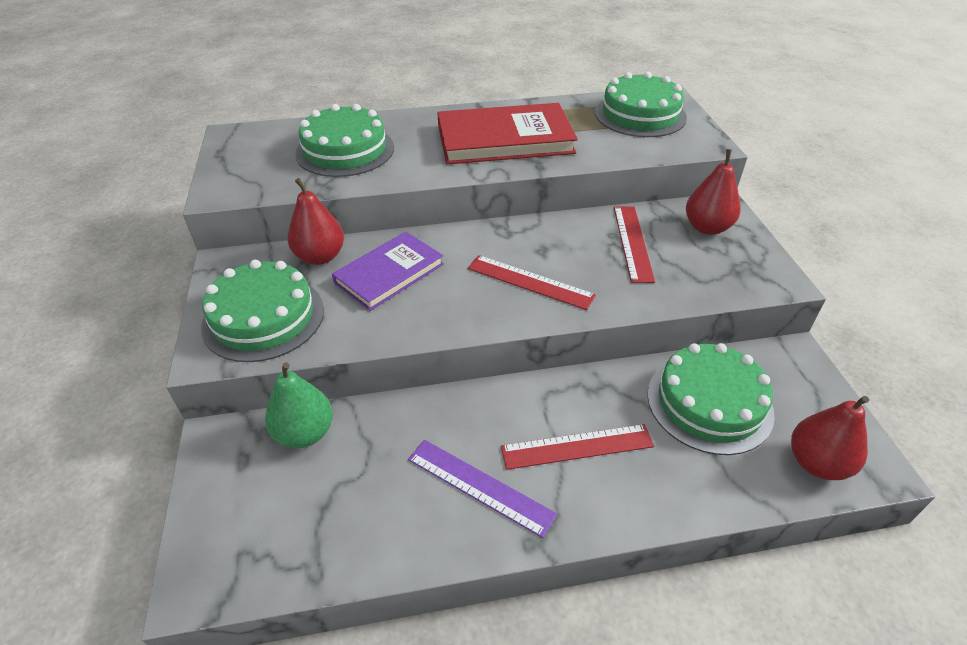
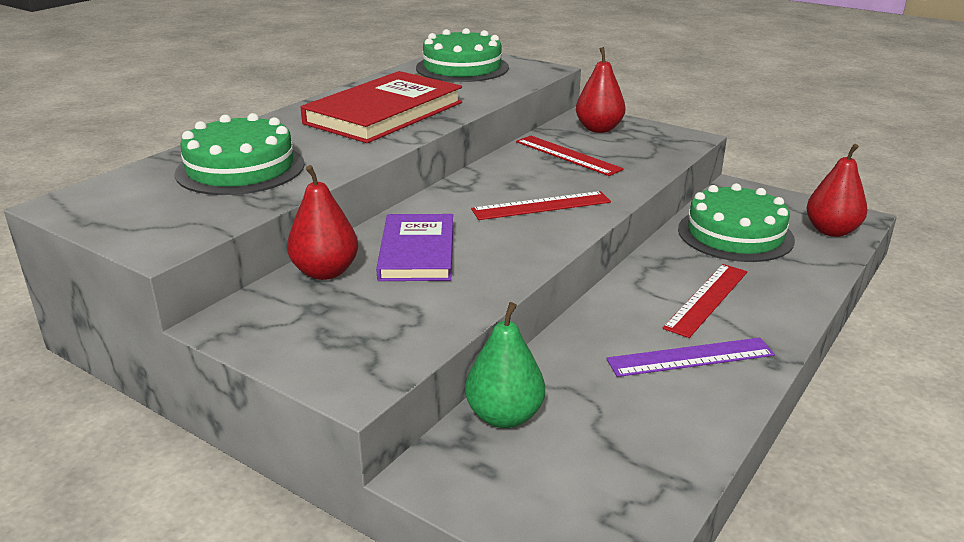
camera: 45 degrees left, 15 degrees down
green cake [201,260,324,362] -> none

